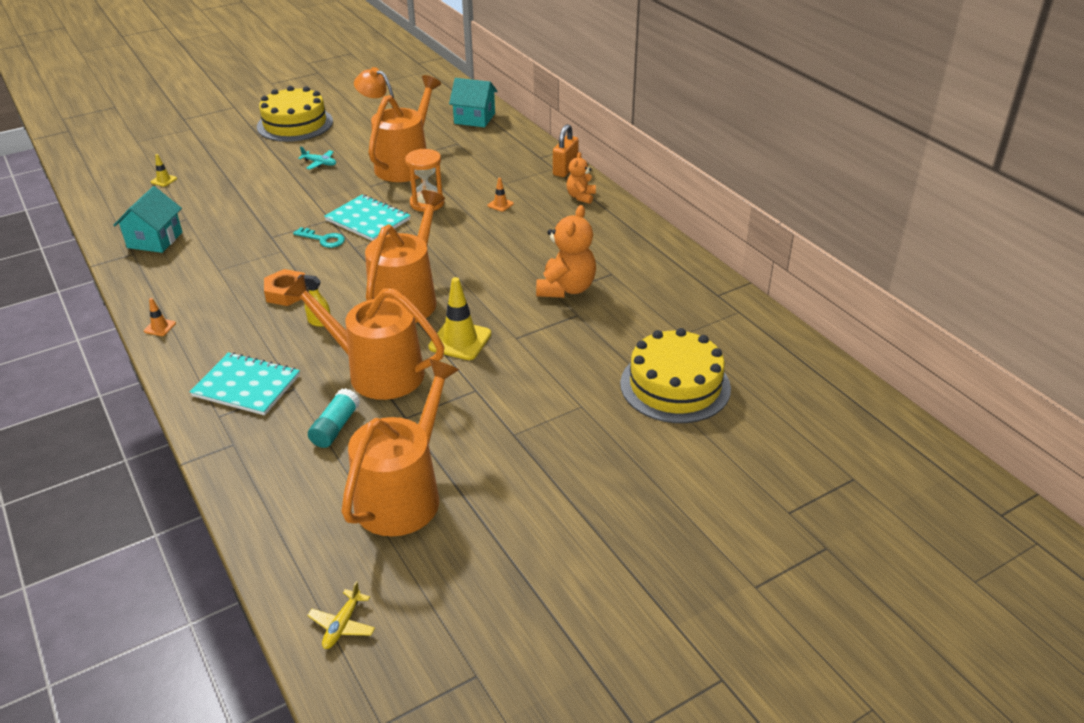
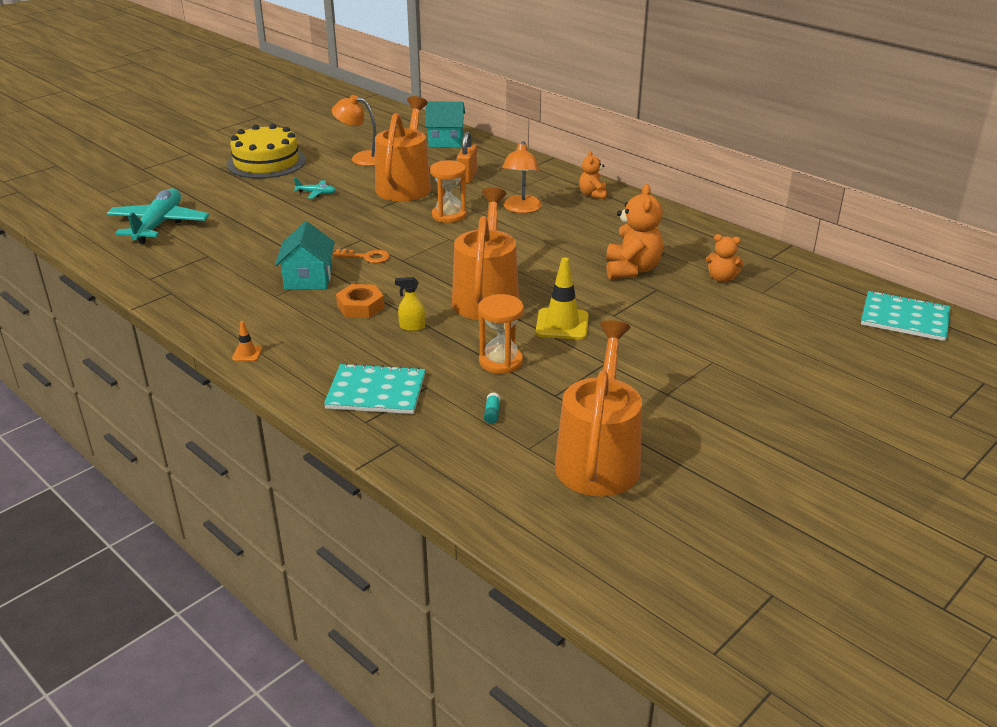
camera: 15 degrees left, 5 degrees down
turquoise house [113,186,182,253] -> turquoise house moved to [275,221,335,290]
yellow traffic cone [151,154,177,187] -> turquoise plane [106,188,209,244]
orange watering can [284,274,444,400] -> orange hourglass [478,294,524,374]
turquoise key [293,227,345,248] -> orange key [333,249,390,263]
yellow plane [307,581,375,649] -> none
turquoise glue stick [308,388,360,448] -> turquoise glue stick [484,393,500,424], size x0.53
turquoise notebook [324,195,411,241] -> turquoise notebook moved to [861,291,950,341]
orange traffic cone [487,178,514,212] -> orange lamp [502,141,542,213]
orange padlock [553,124,579,177] -> orange padlock moved to [457,132,477,184]
yellow cake [620,328,731,423] -> none
none -> orange teddy bear [706,234,744,282]

